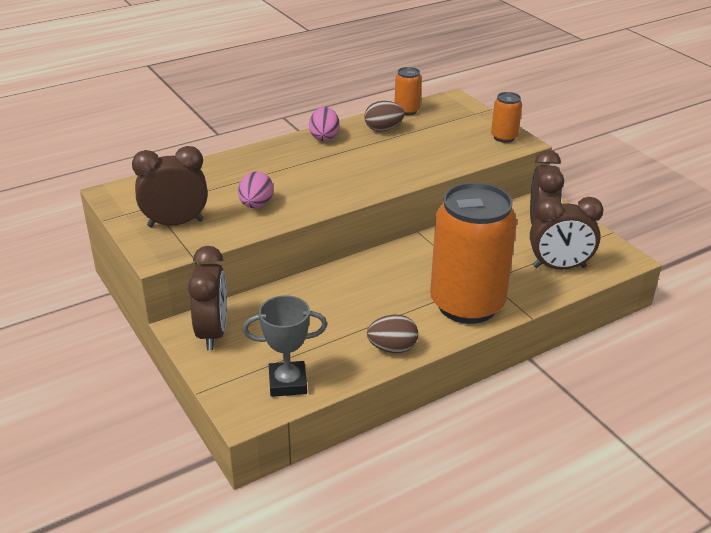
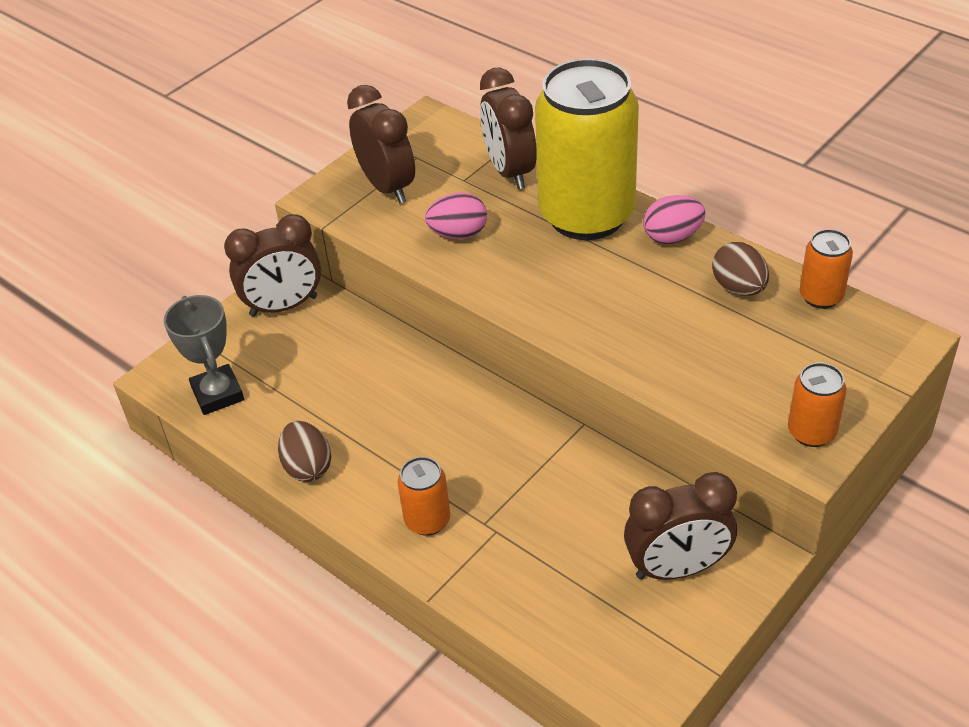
camera: 75 degrees right, 10 degrees up
orange can [430,182,517,324] -> orange can [398,457,450,536], size x0.43
brown clock [530,197,603,270] -> brown clock moved to [480,68,537,189]
none -> yellow can [535,58,639,240]

